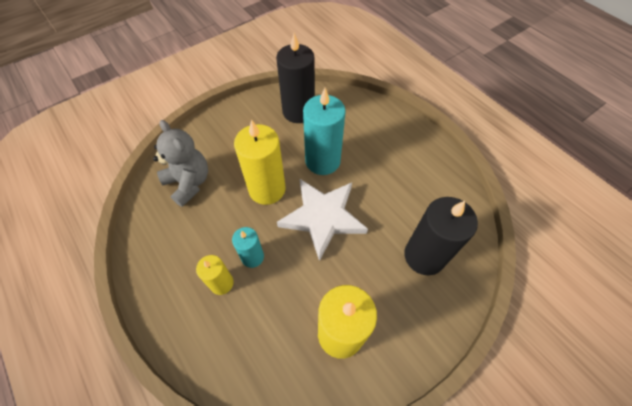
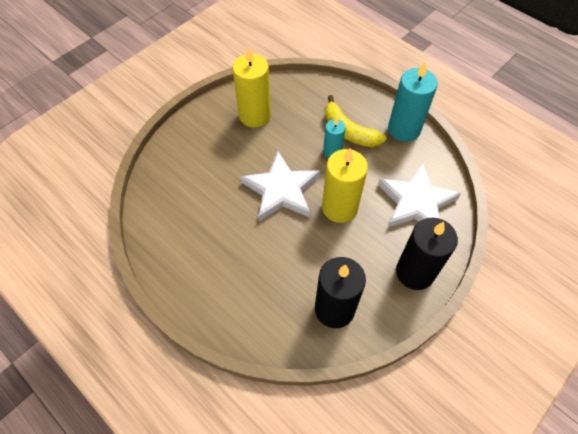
camera: 170 degrees right, 0 degrees up
grey teddy bear [153,120,208,207] -> white star [378,163,461,227]
yellow candle [196,255,234,295] -> yellow banana [325,95,386,147]
turquoise candle [303,88,346,175] -> turquoise candle moved to [388,61,438,142]
black candle [404,197,478,275] -> black candle moved to [396,217,458,290]

